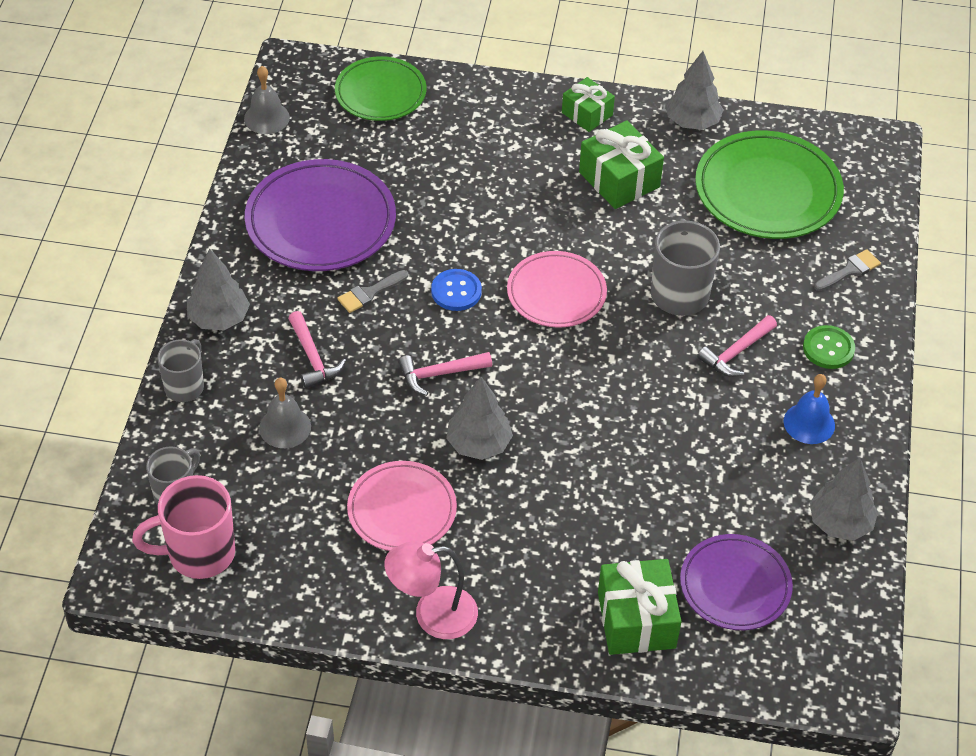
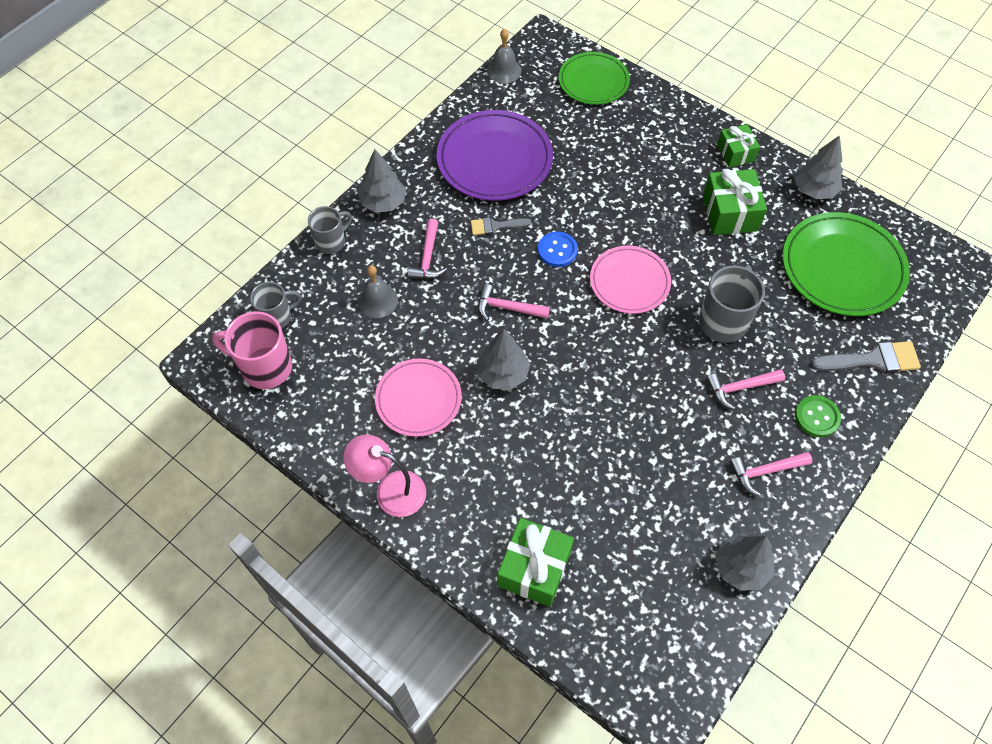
camera: 30 degrees right, 10 degrees up
purple plate [680,534,793,630] -> none
blue bell [784,374,835,444] -> pink hammer [729,452,812,496]
grey brush [814,249,881,291] -> grey brush [811,341,921,373], size x1.61

